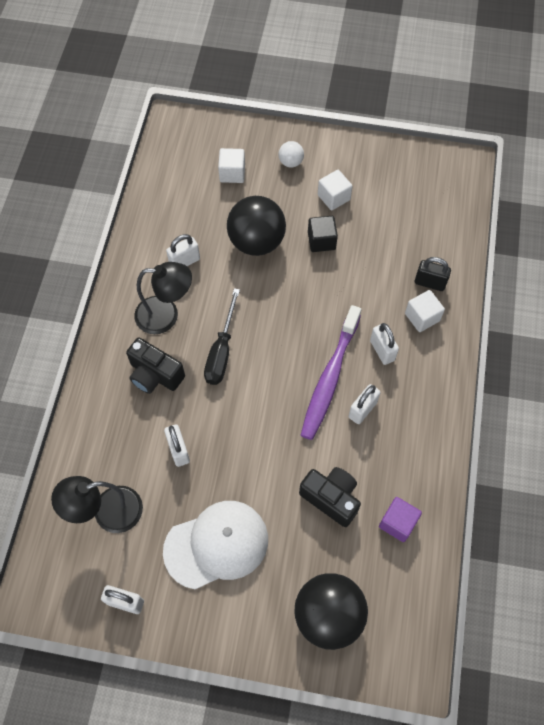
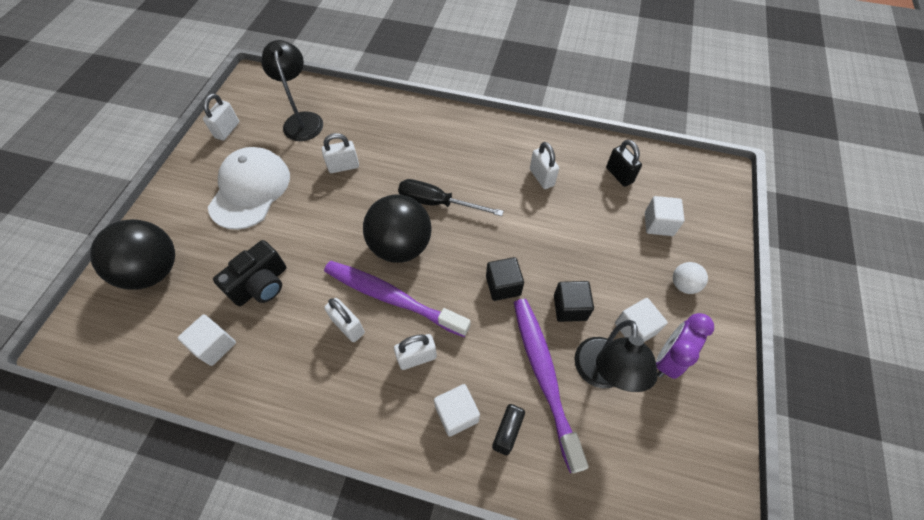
camera: 95 degrees right, 5 degrees down
black camera [126,338,185,394] -> none
black lamp [134,262,192,334] -> black lamp moved to [574,320,658,392]
white cap [163,501,268,589] -> white cap turned 150 degrees counterclockwise [208,147,290,230]
black ball [227,196,286,256] -> black ball moved to [363,194,432,263]
purple cube [379,497,422,542] -> white cube [178,314,236,366]
none -> black cube [486,257,524,301]
none -> purple toothbrush [514,299,589,473]
none -> black padlock [606,140,642,187]
none -> purple clock [656,313,714,379]

